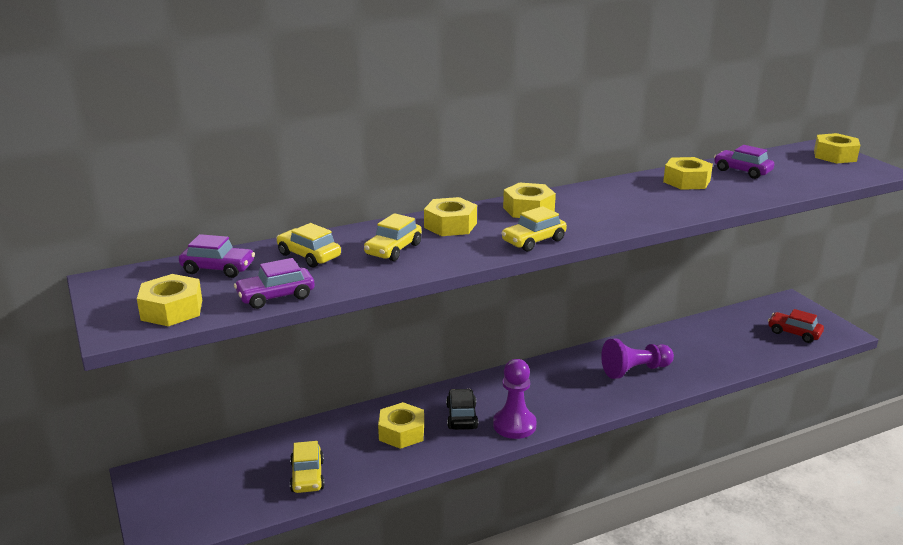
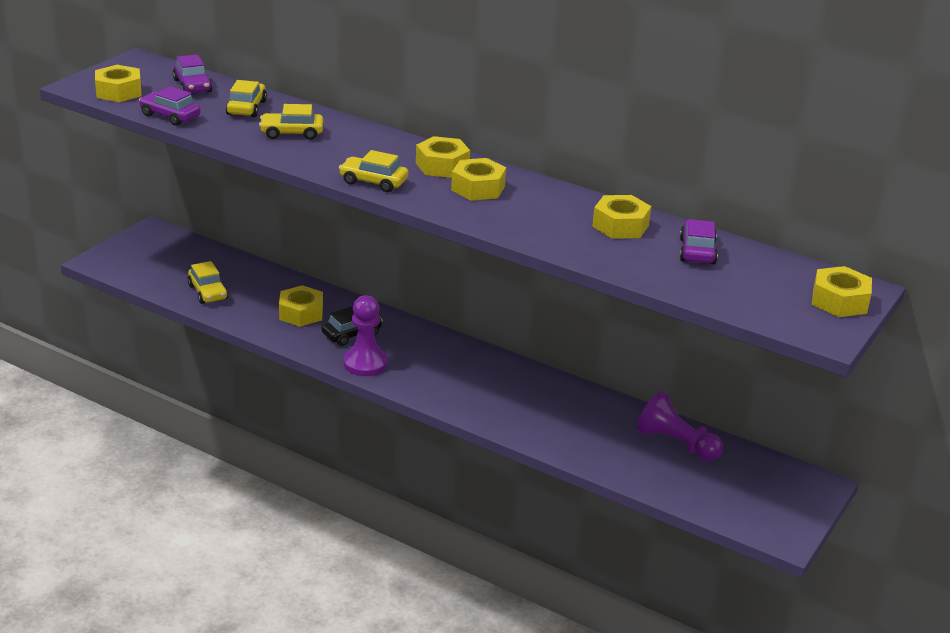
camera: 55 degrees right, 5 degrees up
yellow car [290,441,325,493] -> yellow car turned 75 degrees counterclockwise [187,261,228,304]
yellow nut [424,197,477,236] -> yellow nut moved to [451,158,506,200]
purple pawn [601,339,674,379] -> purple pawn moved to [637,391,723,461]
red car [768,309,824,343] -> none

